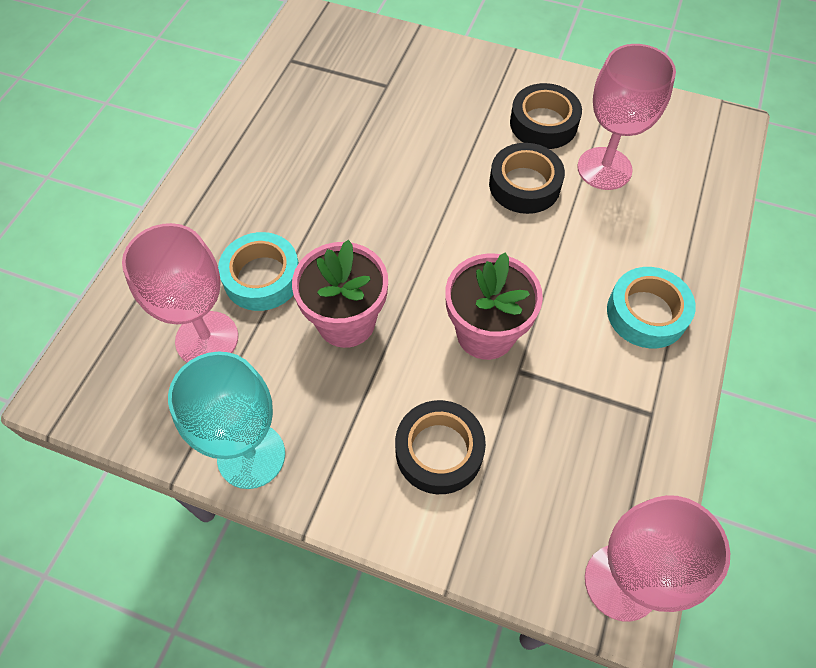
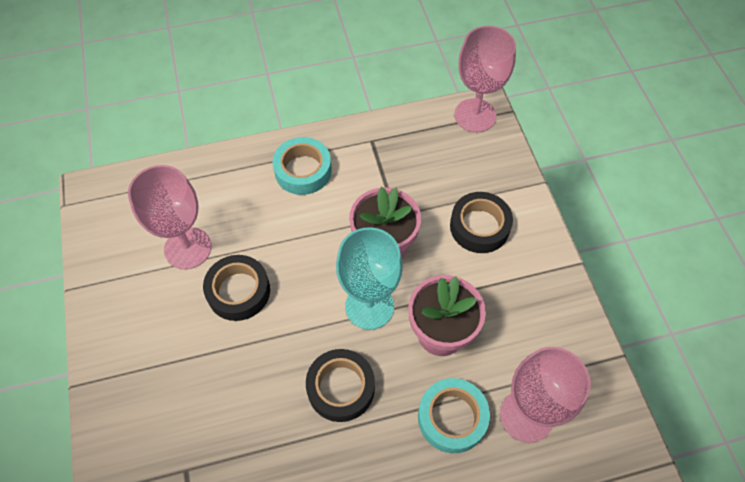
camera: 125 degrees left, 0 degrees up
turquoise goblet [168,351,285,489] -> turquoise goblet moved to [336,227,403,330]
black tape [510,83,582,149] -> black tape moved to [306,349,375,422]

